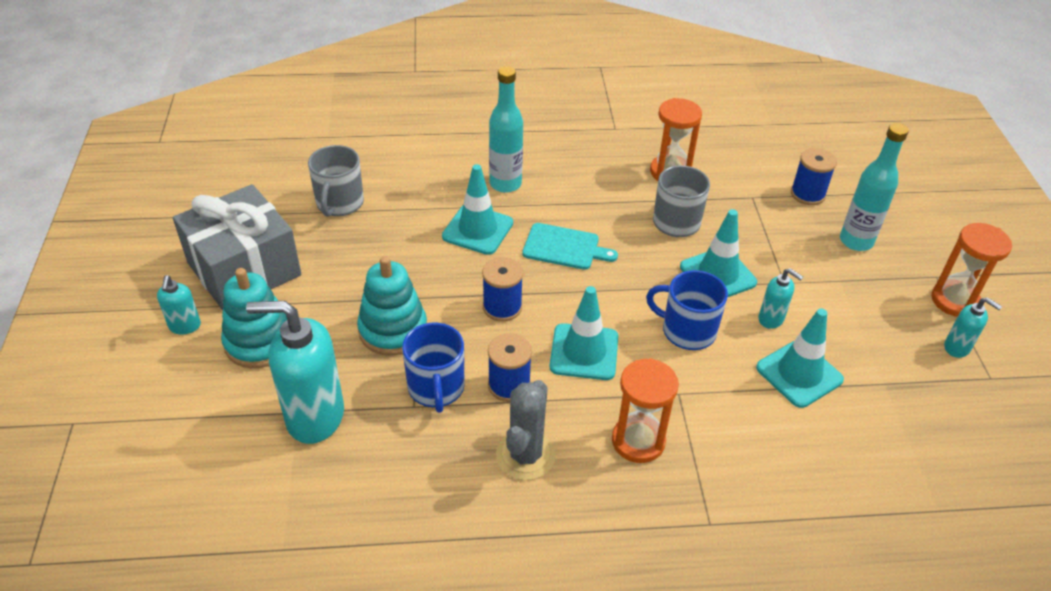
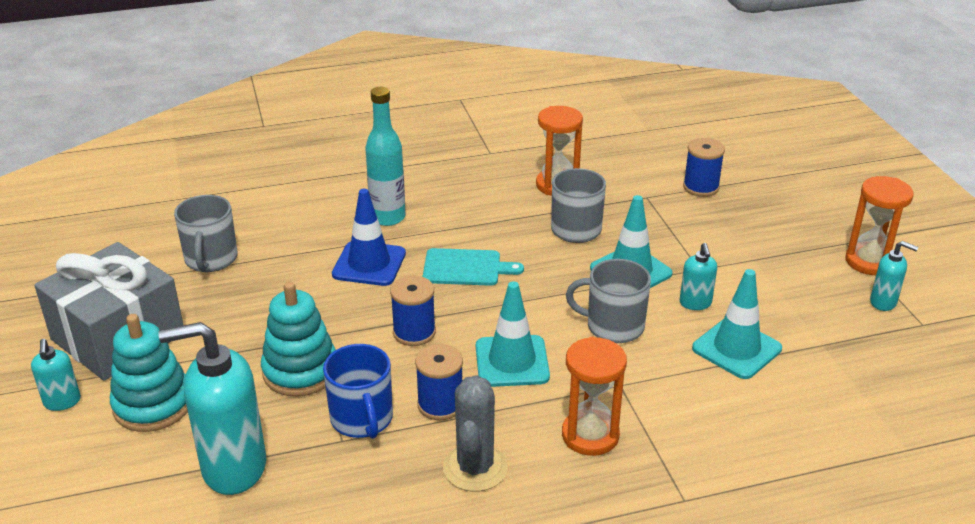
camera: 10 degrees left, 10 degrees down
turquoise traffic cone [442,164,513,255] -> blue traffic cone [332,189,406,286]
blue mug [646,270,728,350] -> grey mug [566,259,651,343]
turquoise soap dispenser [758,268,803,329] -> turquoise soap dispenser turned 60 degrees clockwise [680,243,717,310]
turquoise bottle [840,123,909,251] -> none

